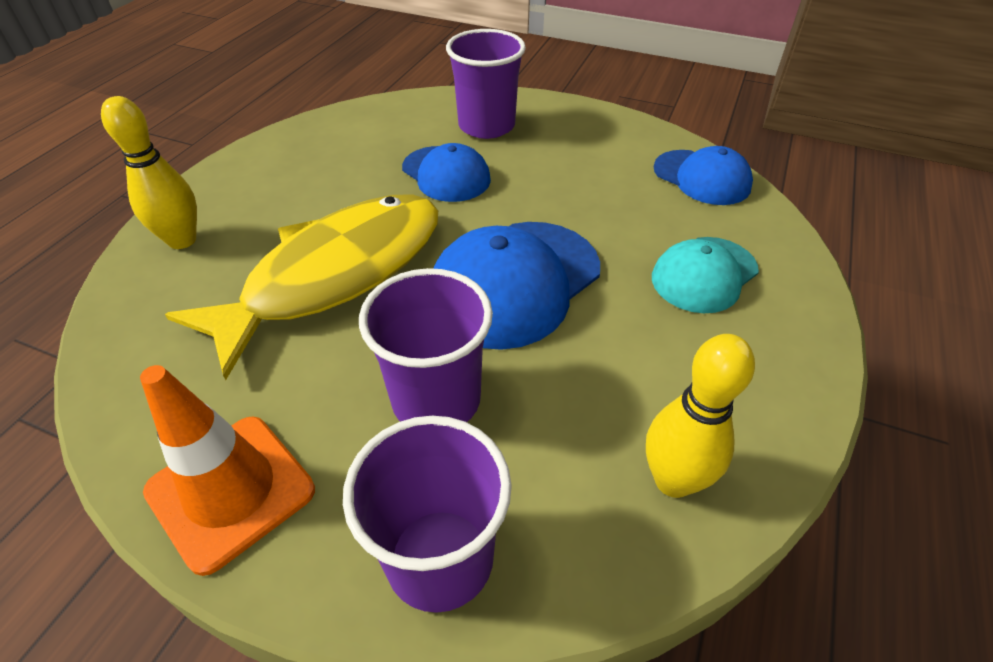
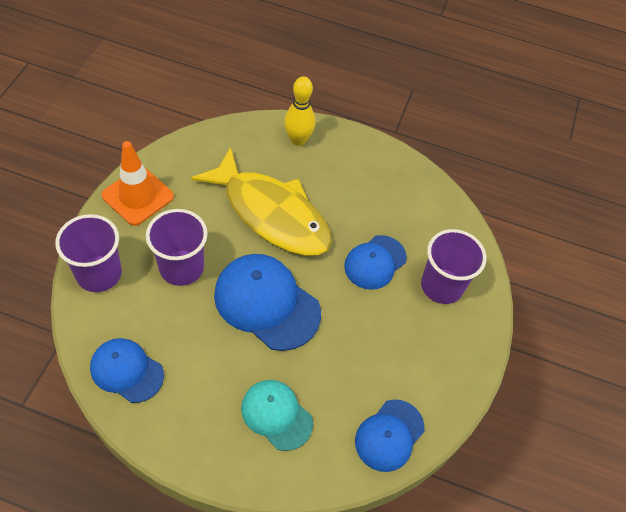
camera: 80 degrees right, 10 degrees up
yellow bowling pin [646,334,755,498] -> blue cap [90,338,164,403]

